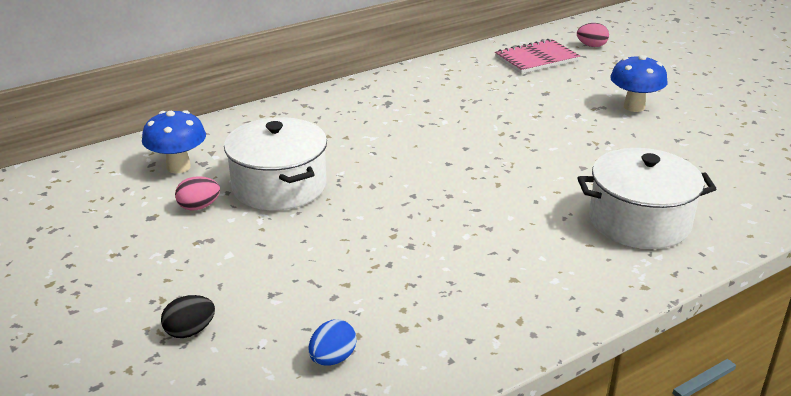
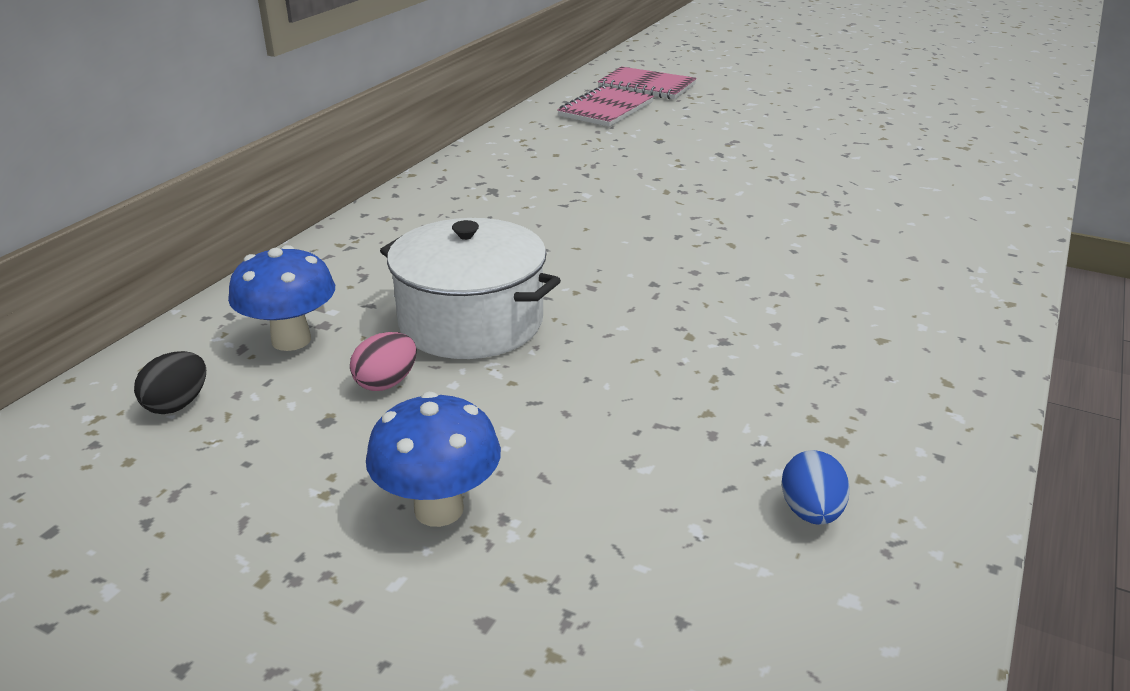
camera: 30 degrees left, 0 degrees up
black egg [161,295,215,338] -> black egg moved to [134,351,206,414]
pink egg [577,23,609,47] -> pink notebook [598,67,697,99]
white pot [578,148,716,249] -> none
blue mushroom [610,55,668,112] -> blue mushroom moved to [366,392,501,527]

